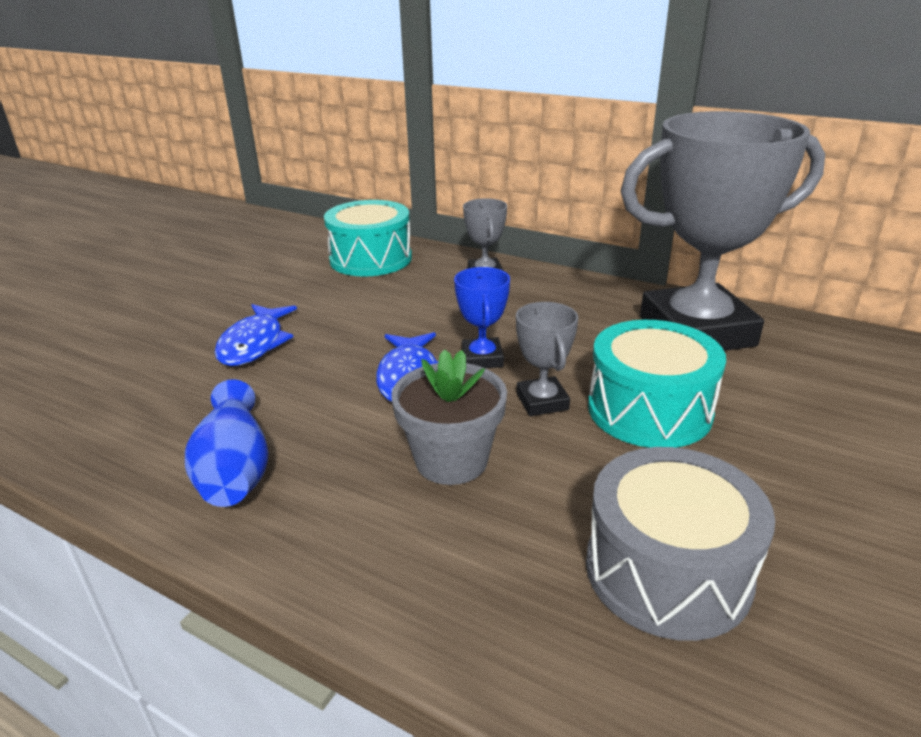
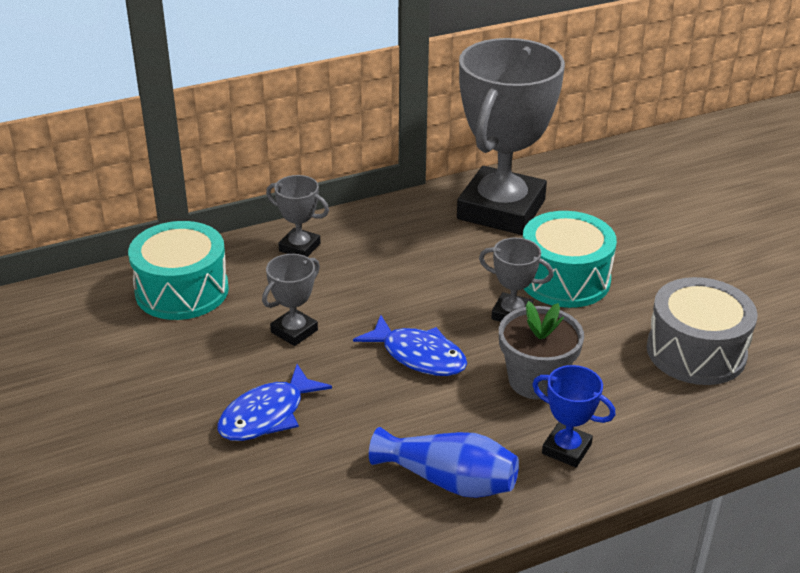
camera: 55 degrees left, 5 degrees up
blue fish [214,304,297,366] -> blue fish turned 90 degrees clockwise [218,364,332,441]
blue trophy [454,267,510,368] -> blue trophy moved to [532,365,615,467]
none -> grey trophy [262,254,320,346]

